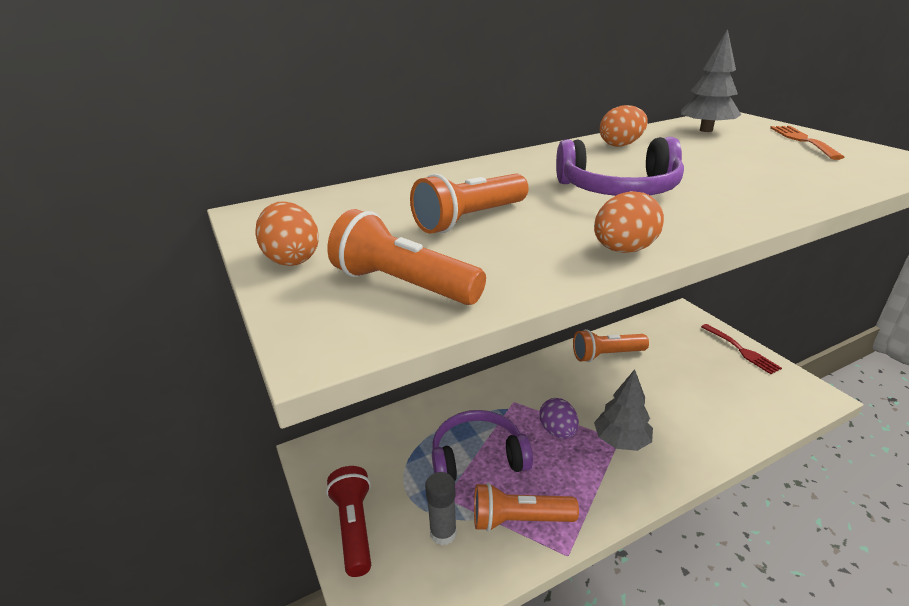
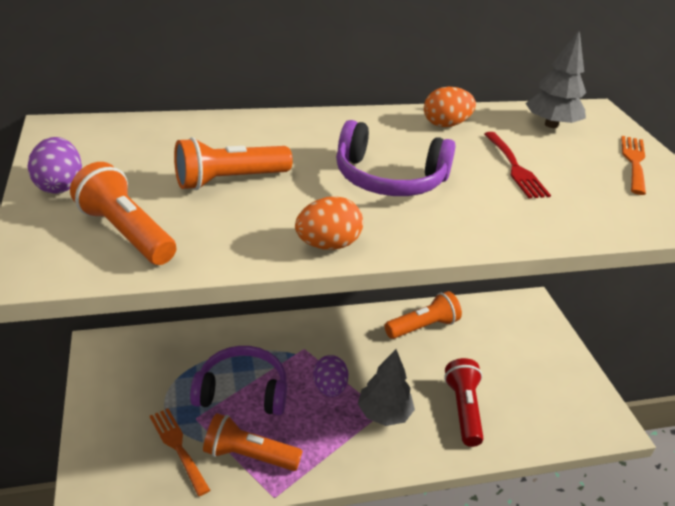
camera: 10 degrees right, 5 degrees up
orange egg [255,201,319,266] -> purple egg [28,137,82,194]
red flashlight [326,466,371,577] -> red flashlight moved to [444,358,484,447]
grey glue stick [425,472,457,545] -> orange fork [150,408,210,496]
orange flashlight [573,329,649,362] -> orange flashlight turned 150 degrees clockwise [385,291,462,339]
red fork [701,324,782,374] -> red fork moved to [484,132,551,198]

